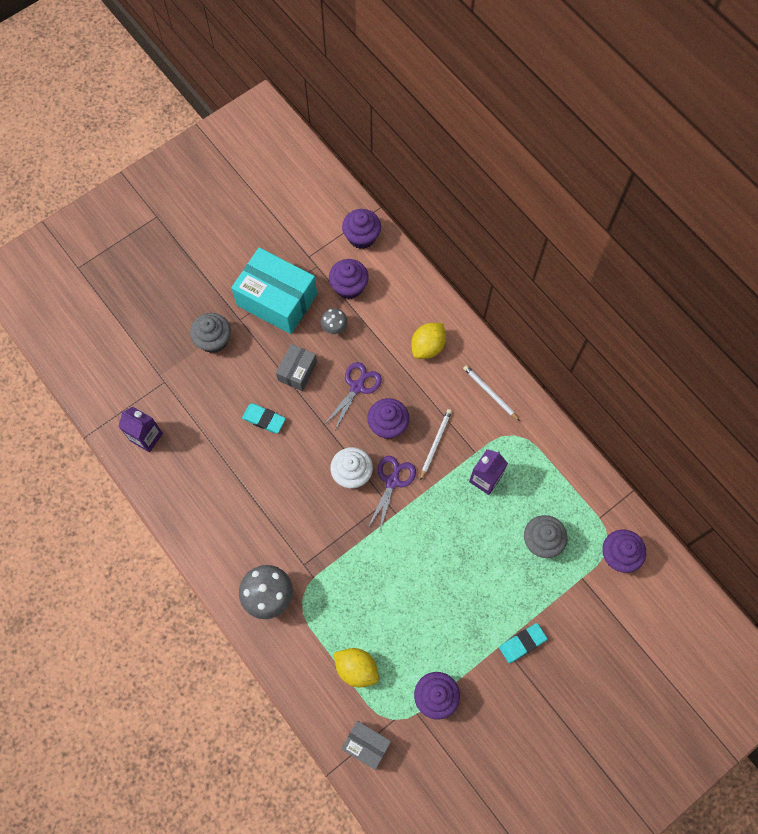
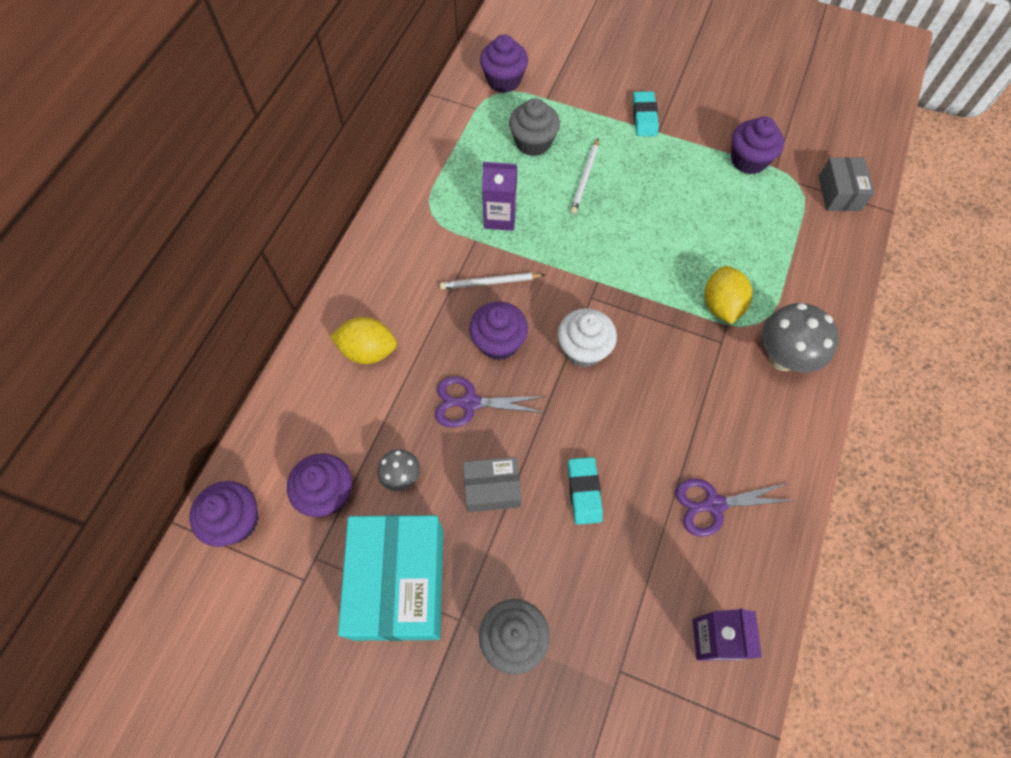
camera: 120 degrees left, 5 degrees down
yellow lemon [334,648,379,687] -> yellow lemon moved to [705,266,752,324]
purple scissors [367,456,416,530] -> purple scissors moved to [675,479,796,537]
white pencil [463,365,520,421] -> white pencil moved to [570,138,599,214]
turquoise eraser [499,623,547,663] -> turquoise eraser turned 60 degrees clockwise [633,91,659,136]

